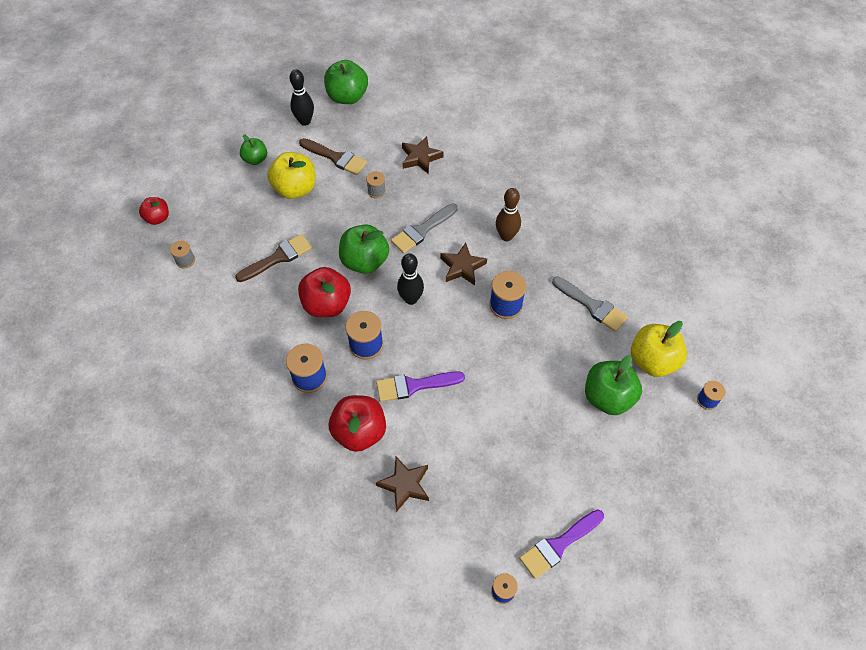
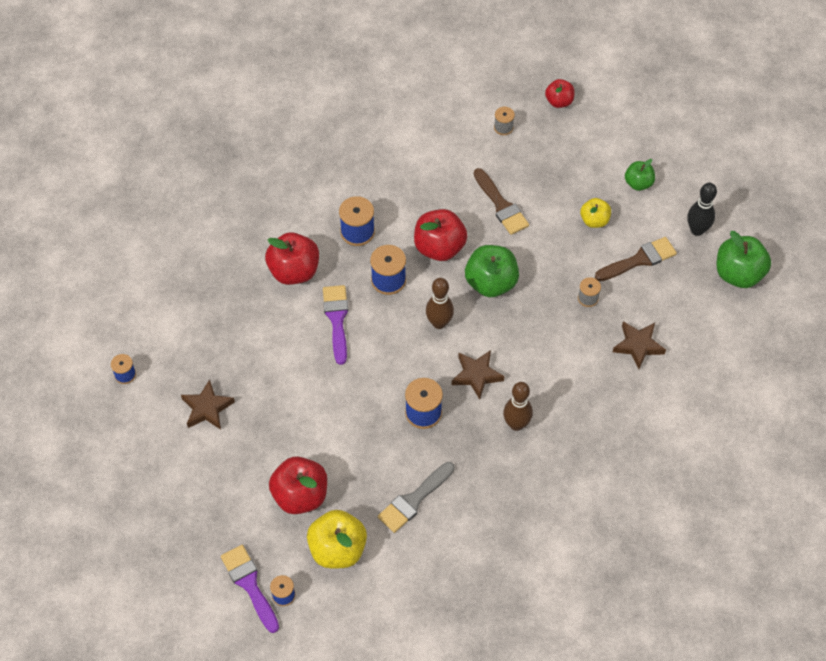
camera: 95 degrees right, 0 degrees up
yellow apple [267,152,316,199] -> yellow apple [580,198,611,228], size x0.59
brown brush [299,138,367,175] -> brown brush turned 150 degrees counterclockwise [595,237,677,281]
brown star [376,457,429,512] -> brown star moved to [181,379,235,430]
grey brush [391,203,458,253] -> none
black bowling pin [397,253,424,305] -> brown bowling pin [426,278,454,329]
purple brush [519,509,604,579] -> purple brush moved to [221,545,279,633]
green apple [585,355,642,415] -> red apple [269,456,327,514]

